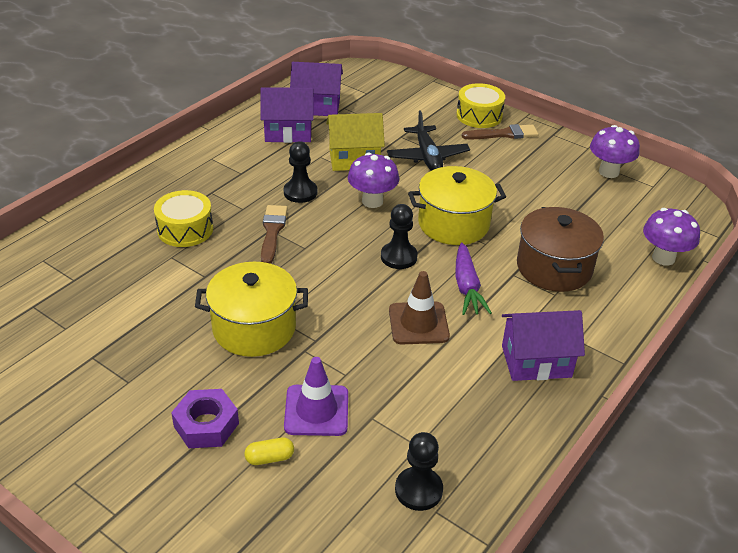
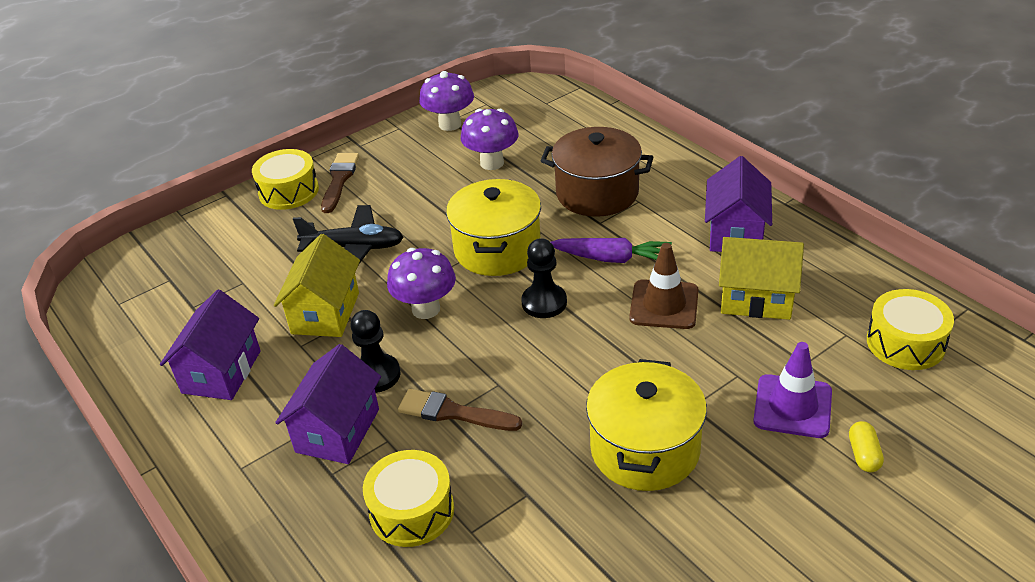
camera: 70 degrees left, 0 degrees up
purple nut [171,389,239,448] -> none
purple house [290,62,343,116] -> purple house moved to [275,344,381,464]
black pawn [395,432,443,511] -> yellow drum [867,289,954,370]
purple mushroom [643,208,700,266] -> purple mushroom moved to [461,109,518,170]
none -> yellow house [719,237,804,320]

